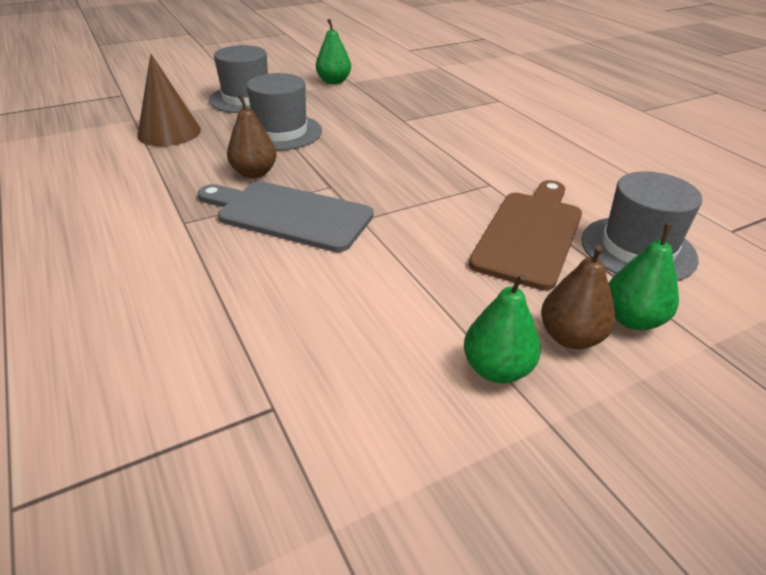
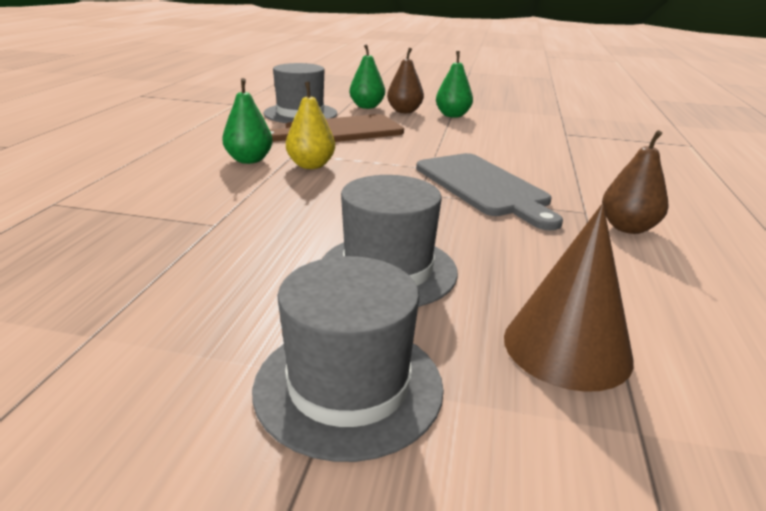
camera: 140 degrees left, 10 degrees down
brown pear [227,94,277,178] -> brown pear moved to [602,130,669,234]
green pear [316,19,351,84] -> green pear moved to [222,78,273,164]
none -> yellow pear [286,82,335,169]

